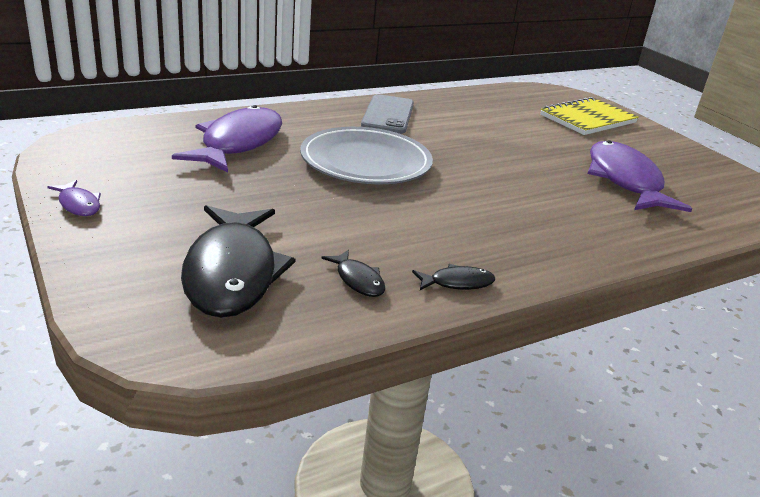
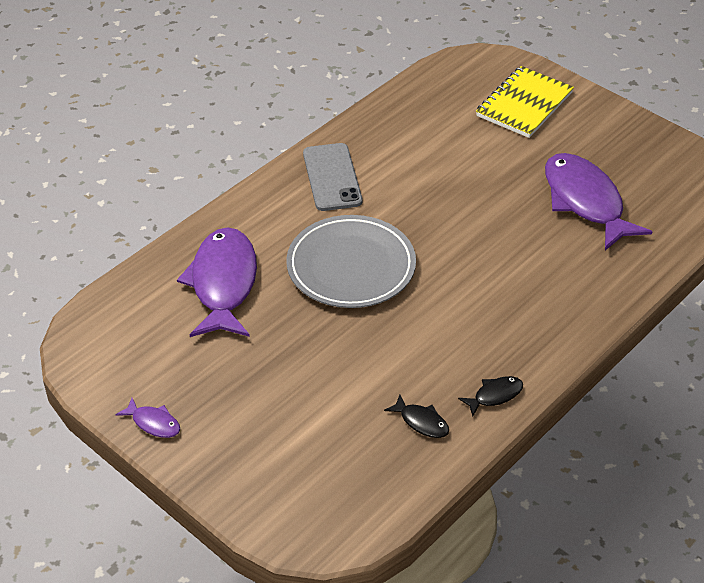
camera: 15 degrees left, 15 degrees up
black fish [181,205,295,318] -> none

